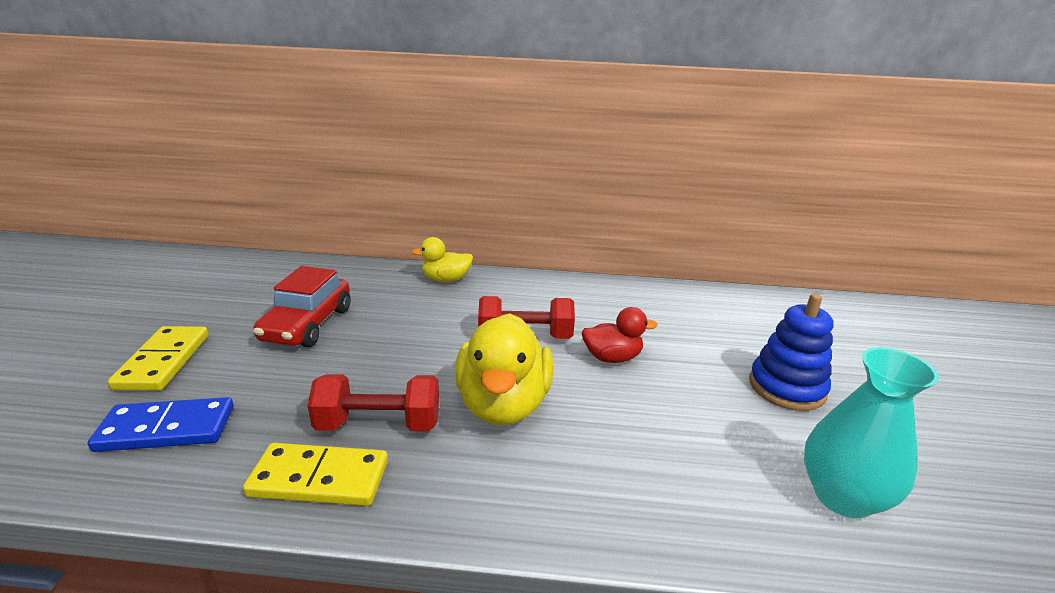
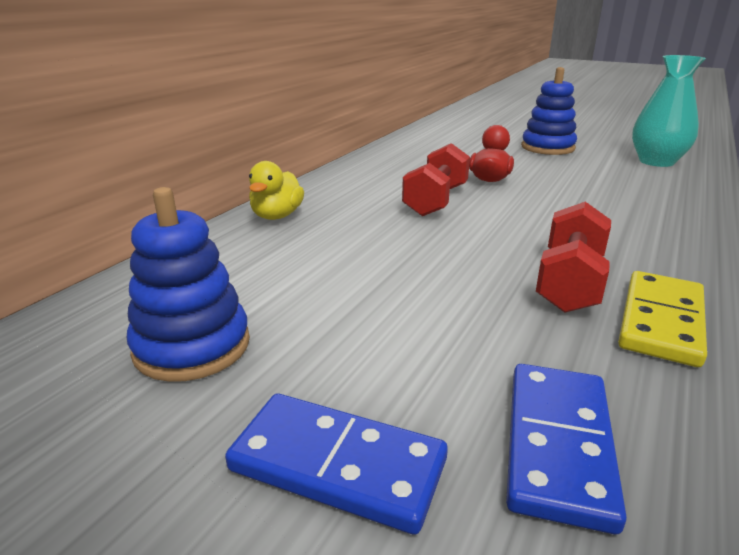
camera: 65 degrees left, 0 degrees up
yellow domino [108,326,209,391] -> blue domino [225,394,448,535]
red car [253,266,351,347] -> none
yellow duck [455,313,554,425] -> none
none -> blue stacking toy [127,187,250,382]

